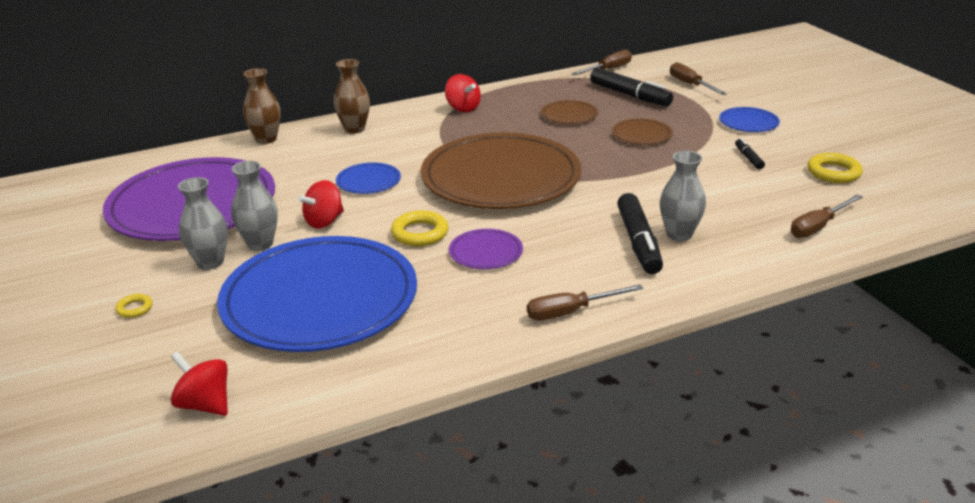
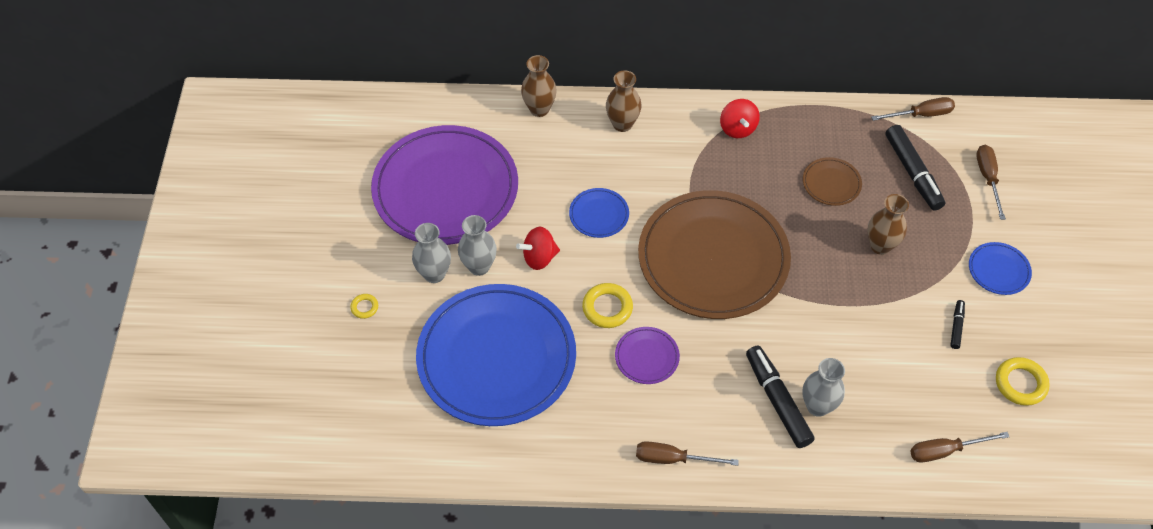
camera: 25 degrees right, 25 degrees up
red spinning top [171,351,228,416] -> none
brown plate [612,118,673,145] -> brown vase [867,194,909,255]
black marker [617,193,663,274] -> black marker turned 135 degrees clockwise [746,346,815,448]

